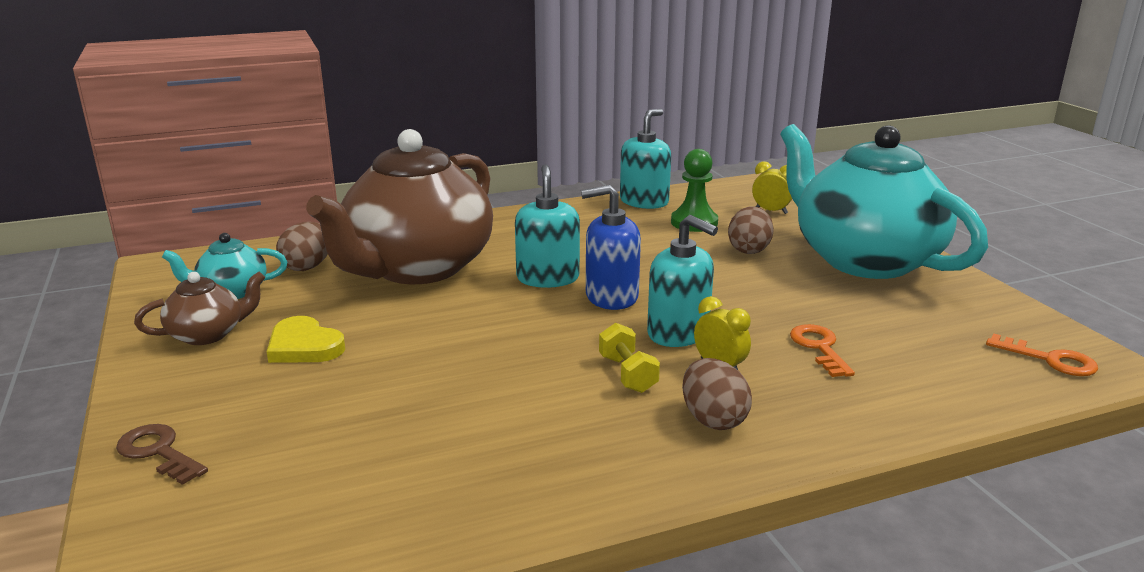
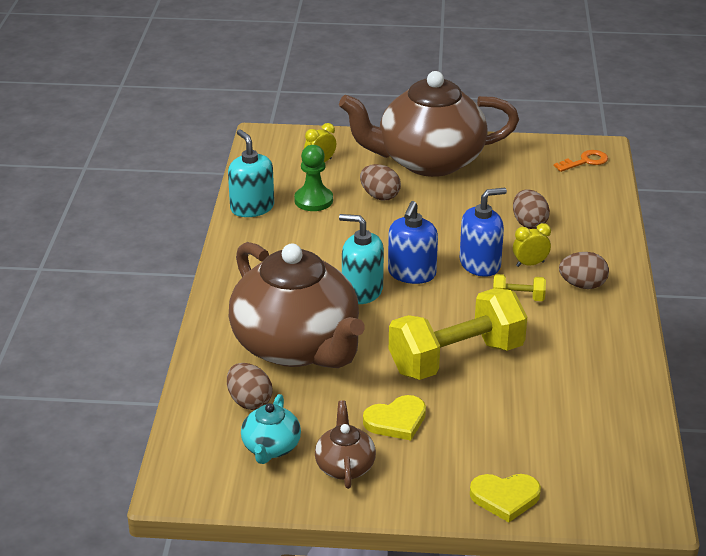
camera: 65 degrees left, 10 degrees up
brown key [116,424,208,485] -> yellow heart [470,474,541,522]
turquoise soap dispenser [647,215,718,347] -> blue soap dispenser [460,188,507,277]
turquoise teapot [780,124,988,279] -> brown teapot [339,71,519,177]
orange key [790,324,855,377] -> brown egg [513,189,550,229]
none -> yellow dumbbell [389,288,527,380]

